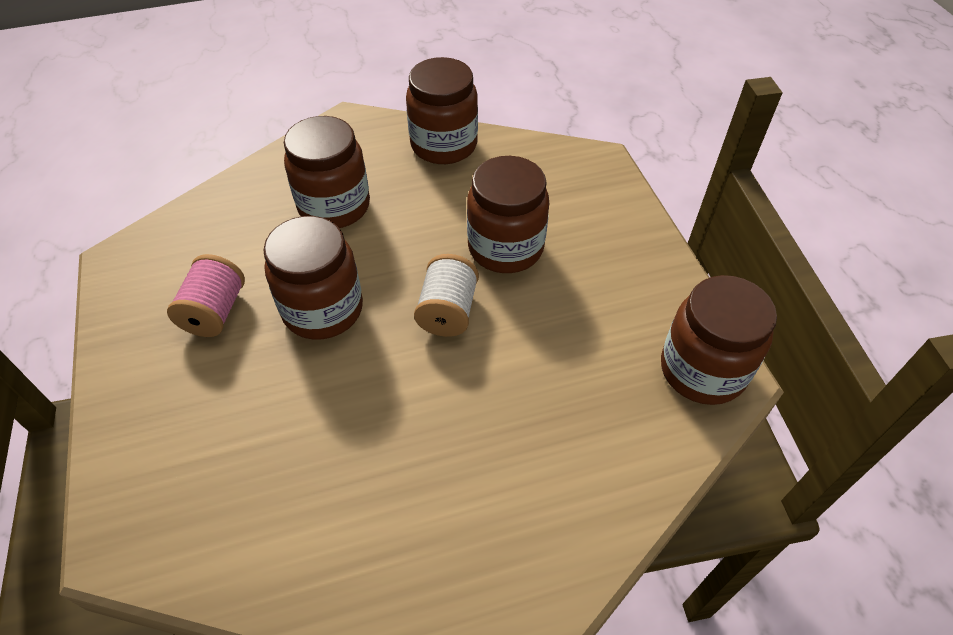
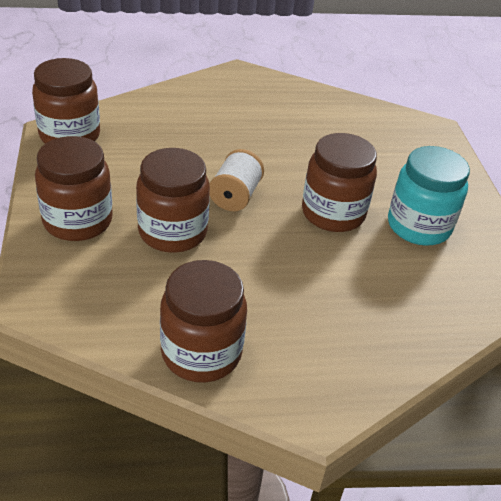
camera: 175 degrees left, 10 degrees down
pink spool [167,254,245,337] -> turquoise jar [388,146,470,246]
brown jar [284,116,370,228] -> brown jar moved to [35,136,113,241]

